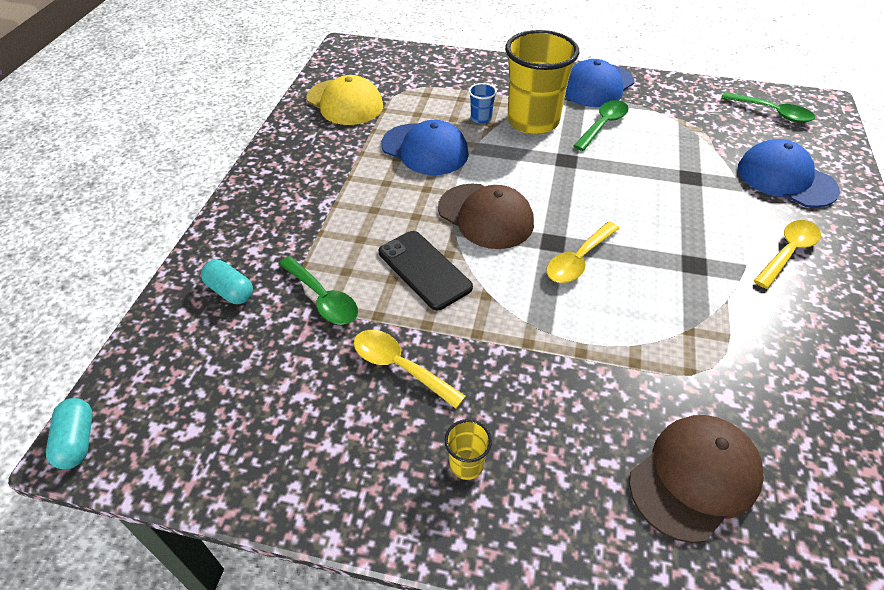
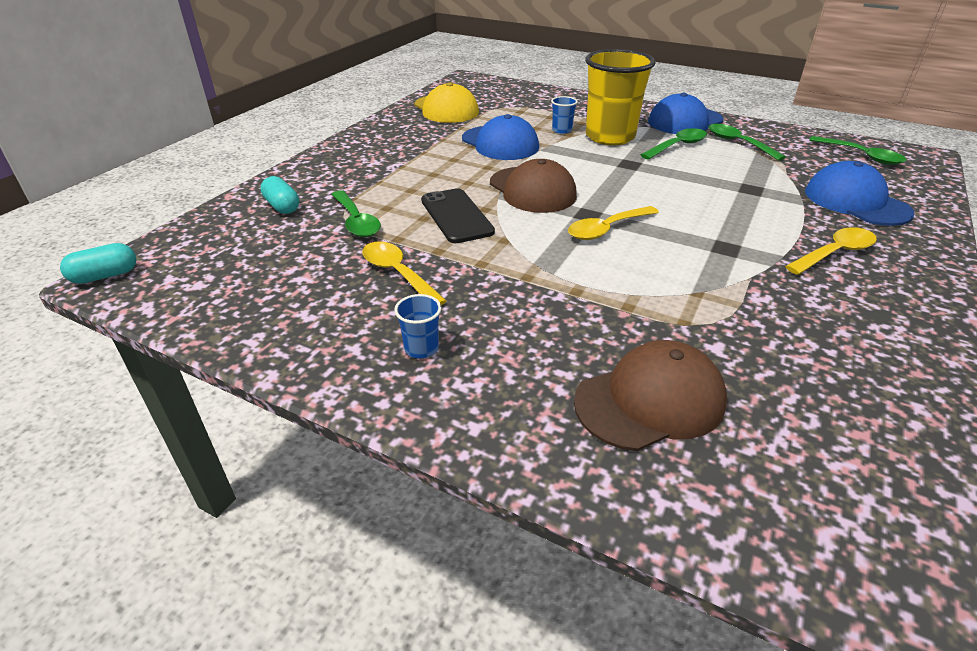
camera: 15 degrees right, 10 degrees down
turquoise capsule [46,398,93,469] -> turquoise capsule turned 60 degrees clockwise [60,243,136,284]
yellow cup [445,419,492,480] -> blue cup [394,294,442,358]
none -> green spoon [709,124,786,161]

